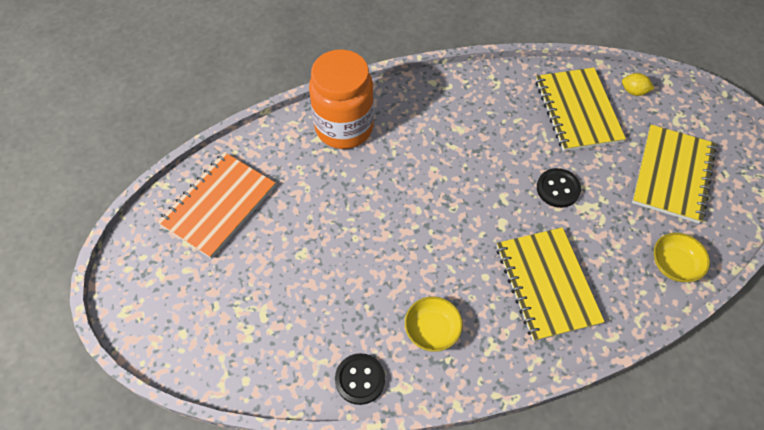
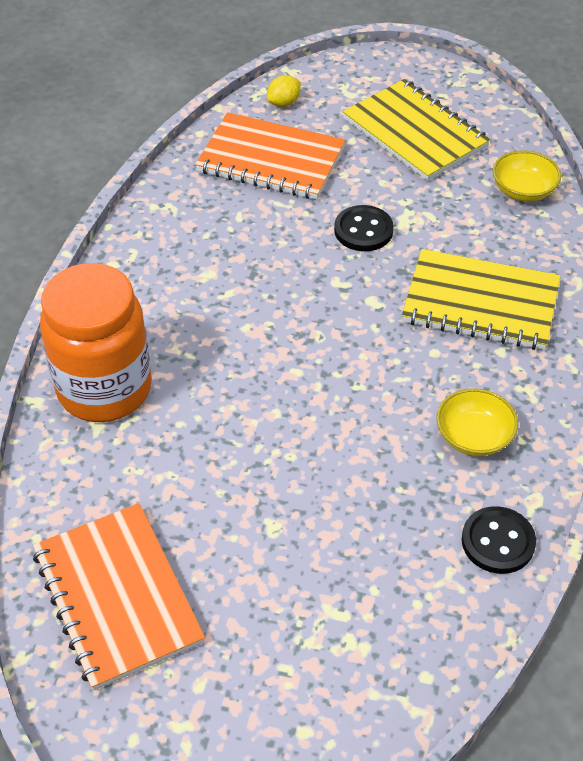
camera: 60 degrees left, 10 degrees down
yellow notebook [536,68,626,151] -> orange notebook [195,112,346,200]

